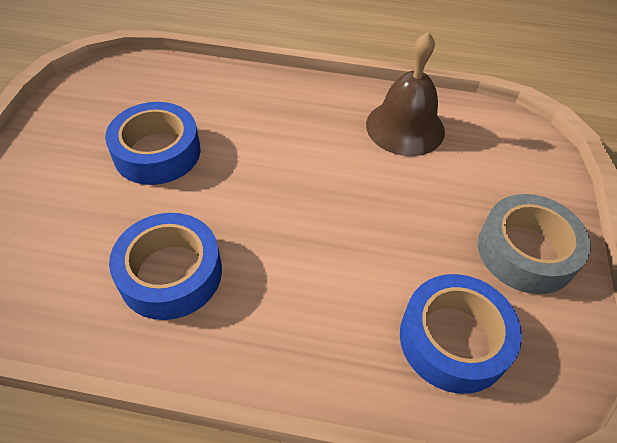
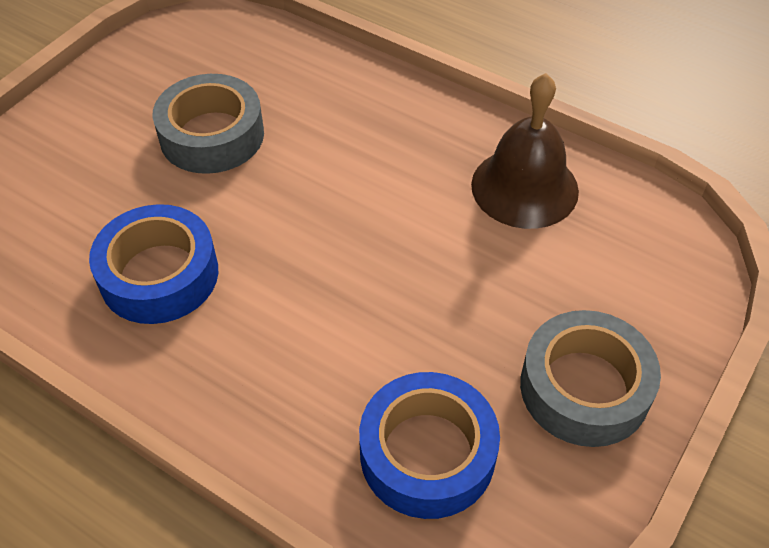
camera: 25 degrees right, 0 degrees up
blue tape [105,102,200,185] -> grey tape [153,74,264,174]

